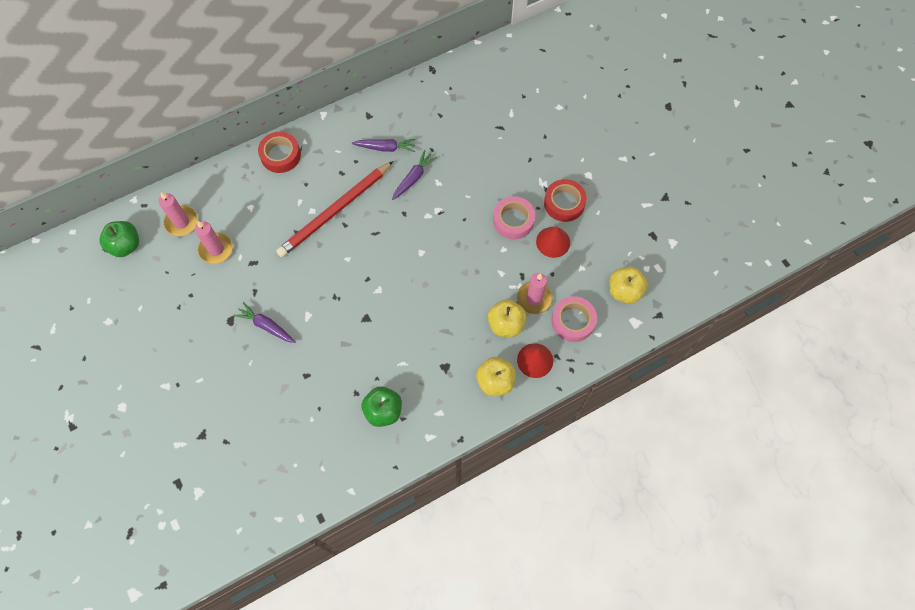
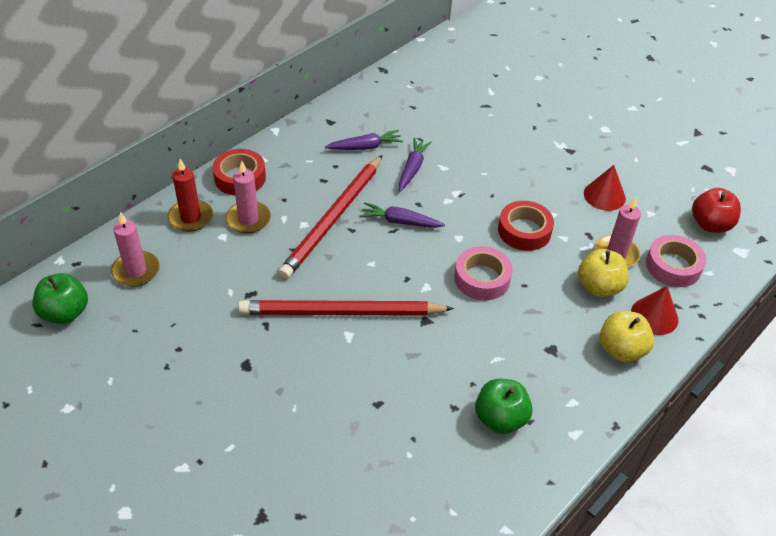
camera: 20 degrees left, 20 degrees down
pink candle [195,221,233,264] -> pink candle moved to [226,161,271,233]
purple carrot [234,302,296,343] -> purple carrot moved to [360,202,445,228]
pink tape [493,196,535,239] -> pink tape moved to [454,246,513,300]
red tape [544,179,587,222] -> red tape moved to [498,201,554,251]
yellow apple [609,266,648,304] -> red apple [692,188,741,233]
none -> red candle [168,159,213,232]
none -> red pencil [238,300,454,316]

